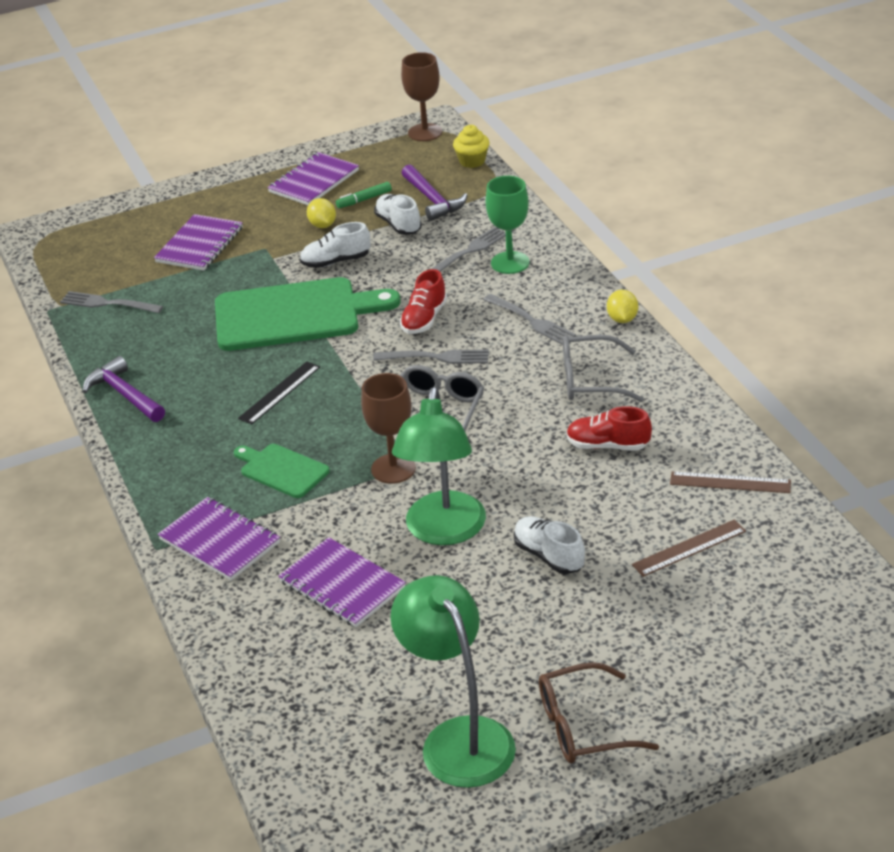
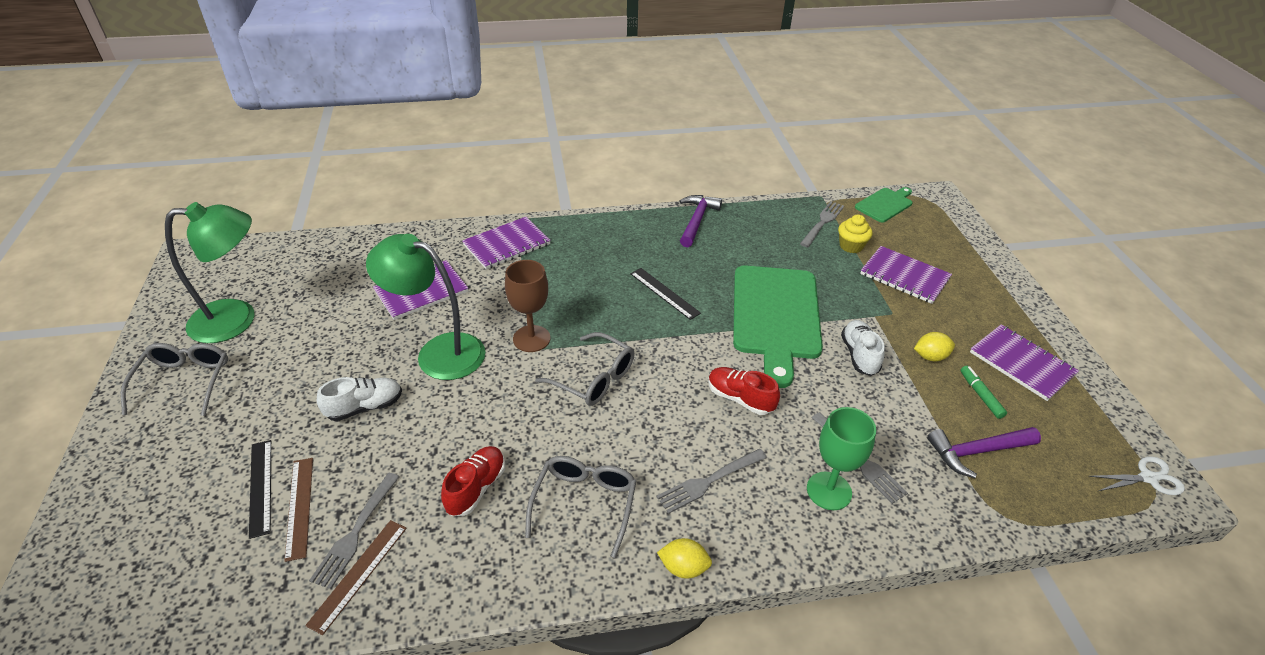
camera: 100 degrees right, 5 degrees up
purple hammer [83,356,165,422] -> purple hammer turned 45 degrees counterclockwise [680,195,722,247]
green cutting board [234,444,330,498] -> green cutting board moved to [855,187,912,223]
grey fork [373,349,489,364] -> grey fork moved to [309,473,400,589]
white shoe [374,194,422,235] -> none
brown goblet [401,52,442,141] -> white scissors [1088,456,1185,495]
yellow cupcake [453,125,489,168] -> yellow cupcake moved to [838,214,872,253]
brown glasses [539,662,659,763] -> grey glasses [121,343,228,416]
none -> black ruler [249,440,271,539]

